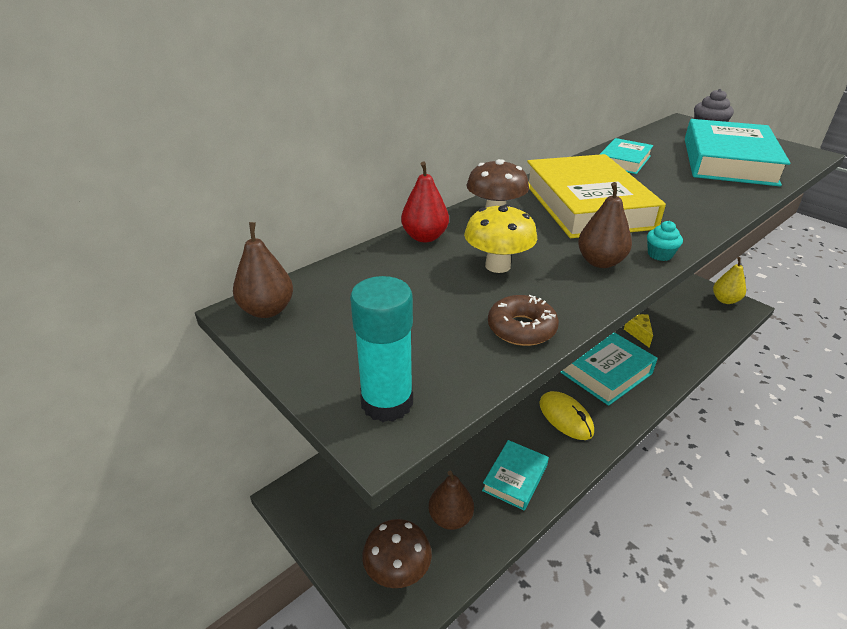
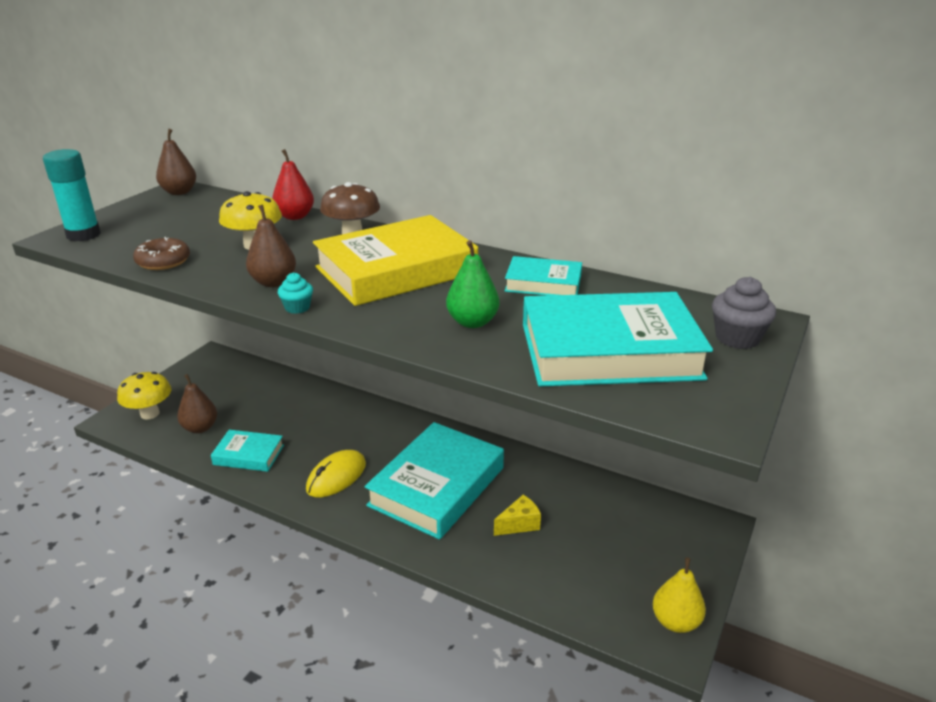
camera: 70 degrees right, 5 degrees down
brown mushroom [362,519,432,588] -> yellow mushroom [117,372,172,420]
none -> green pear [446,240,499,328]

